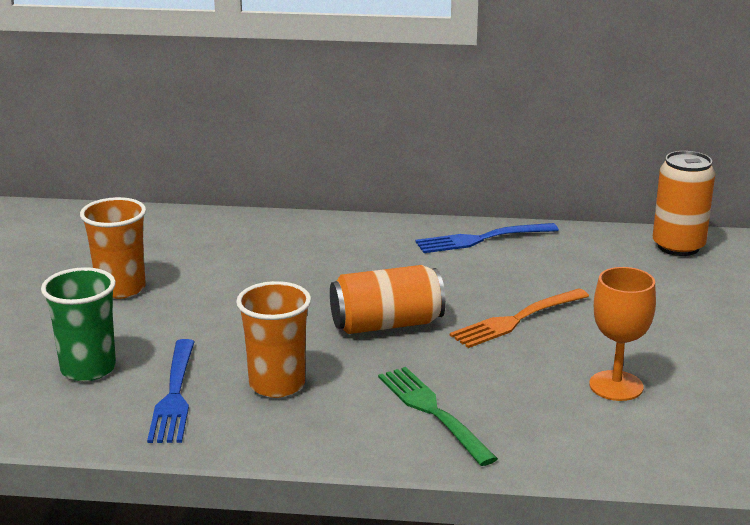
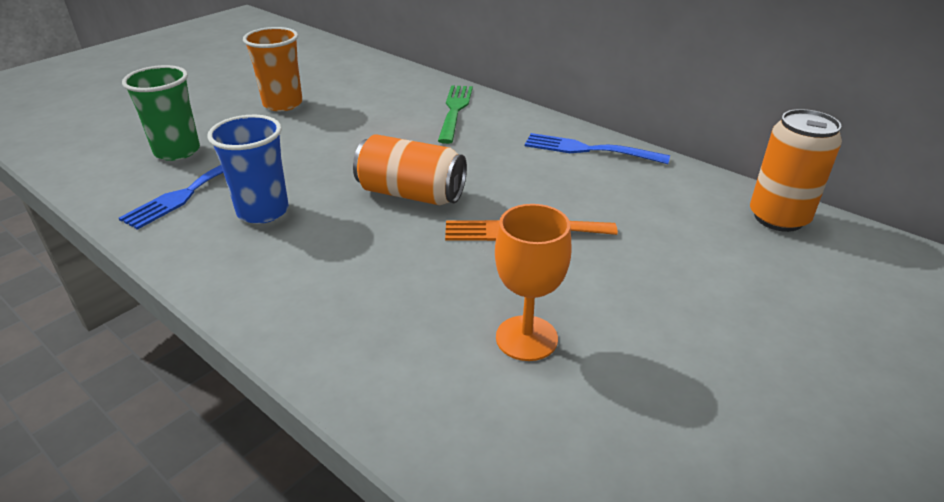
camera: 35 degrees right, 10 degrees up
orange cup [236,281,311,398] -> blue cup [207,115,289,224]
green fork [378,367,498,466] -> green fork moved to [438,85,473,144]

